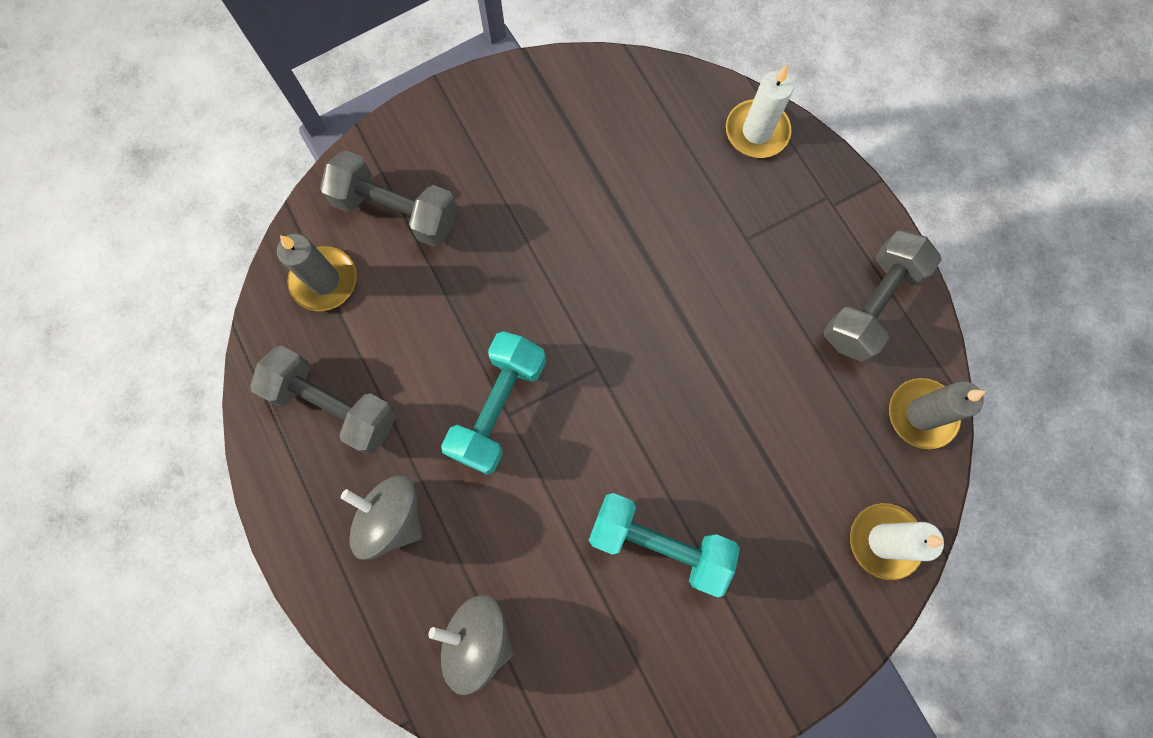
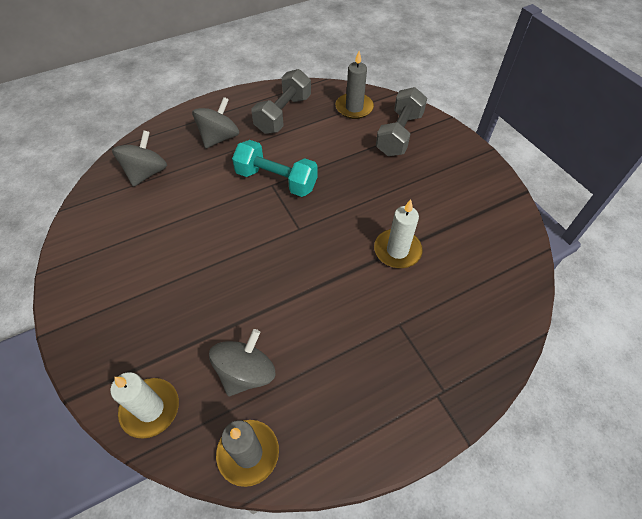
camera: 90 degrees right, 20 degrees down
turquoise dumbbell [589,493,740,597] -> none
white candle [726,65,794,158] -> white candle moved to [374,199,423,268]
grey dumbbell [824,230,942,362] -> none
none -> grey spinning top [209,329,276,396]

